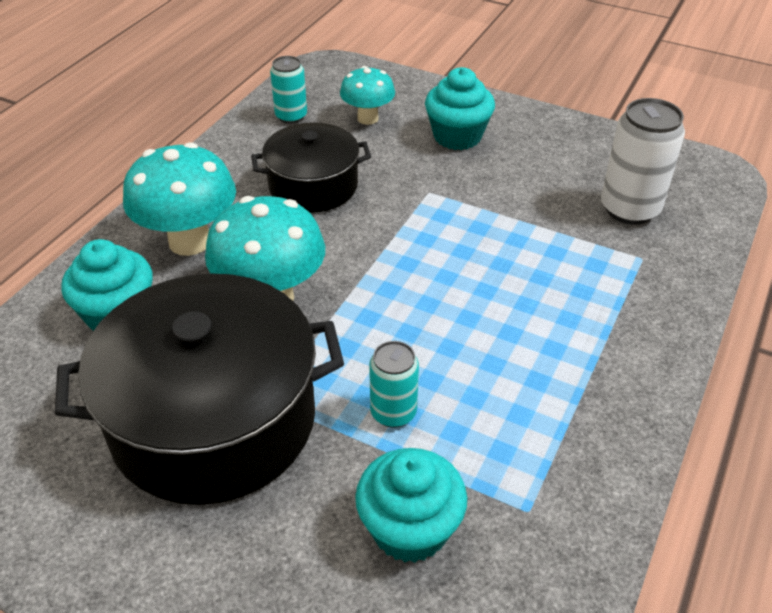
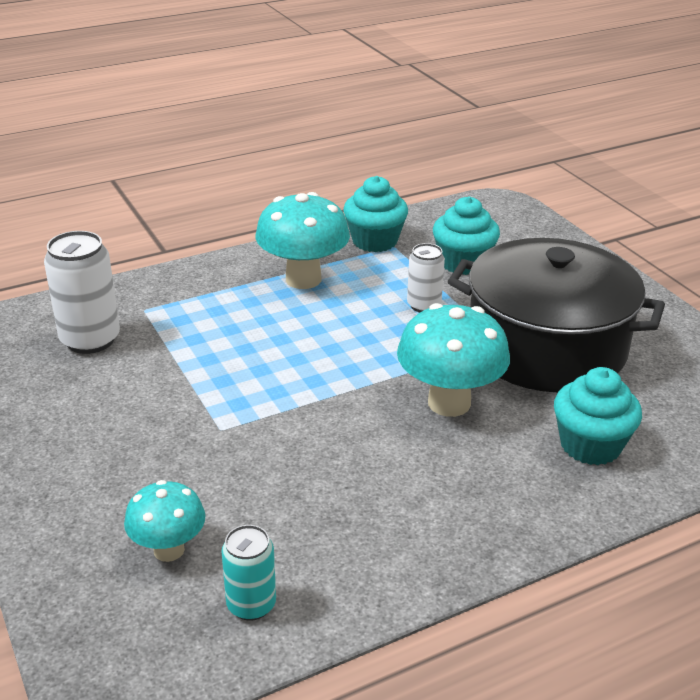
camera: 145 degrees left, 10 degrees down
turquoise mushroom [123,142,236,256] -> turquoise mushroom moved to [255,192,350,289]
black pot [251,122,371,213] -> none
turquoise can [369,341,419,428] -> white can [407,243,445,312]
turquoise cupcake [425,67,495,150] -> turquoise cupcake moved to [343,176,408,252]

